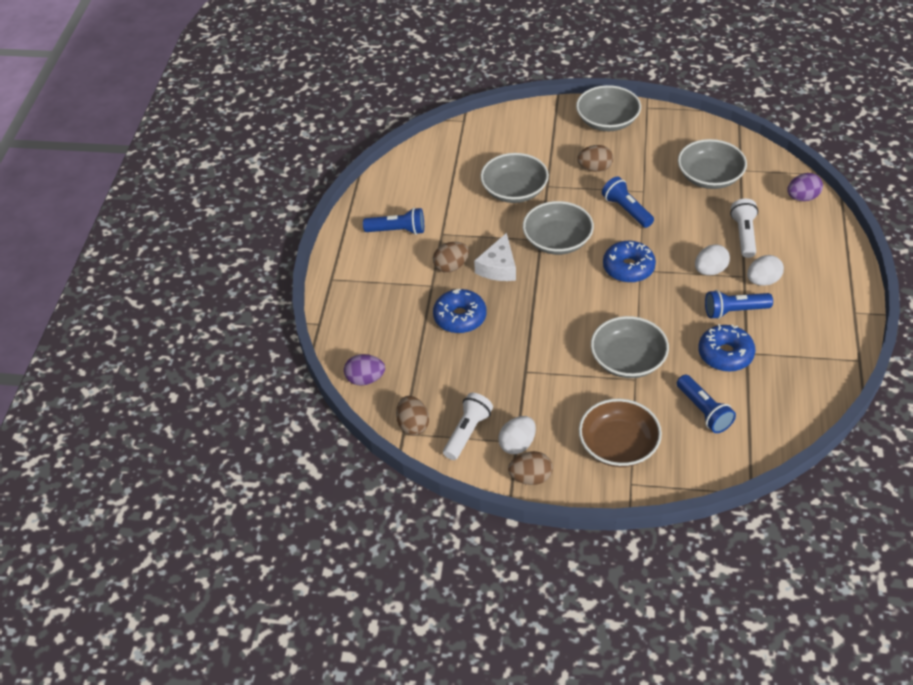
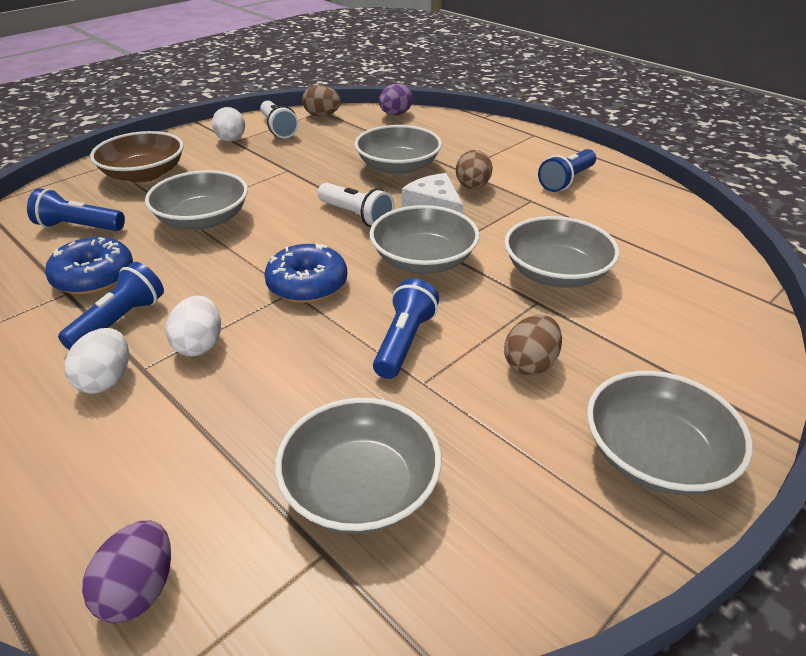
camera: 125 degrees right, 10 degrees down
blue donut [433,289,486,333] -> grey bowl [355,125,442,175]
brown egg [508,451,553,485] -> none
blue flashlight [602,176,654,228] -> blue flashlight turned 75 degrees counterclockwise [373,278,439,379]
white flashlight [730,199,758,258] -> white flashlight moved to [318,183,394,227]

